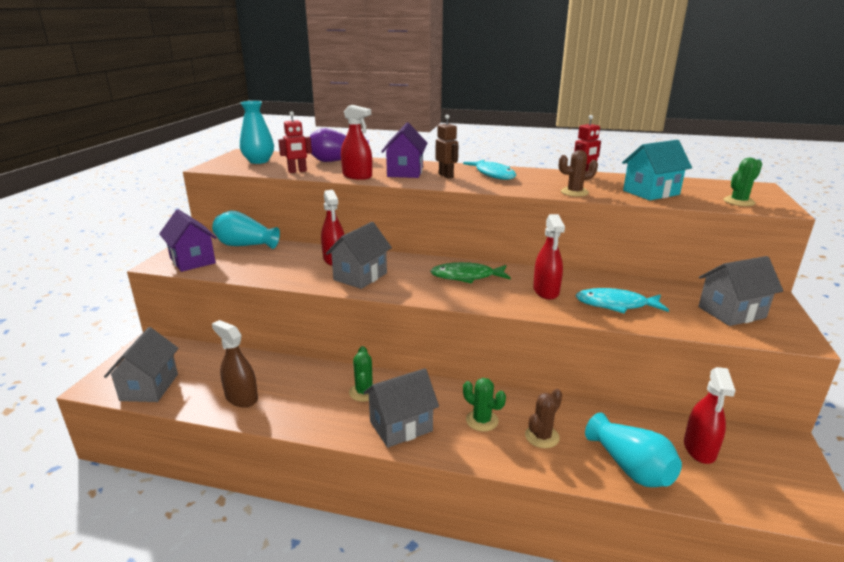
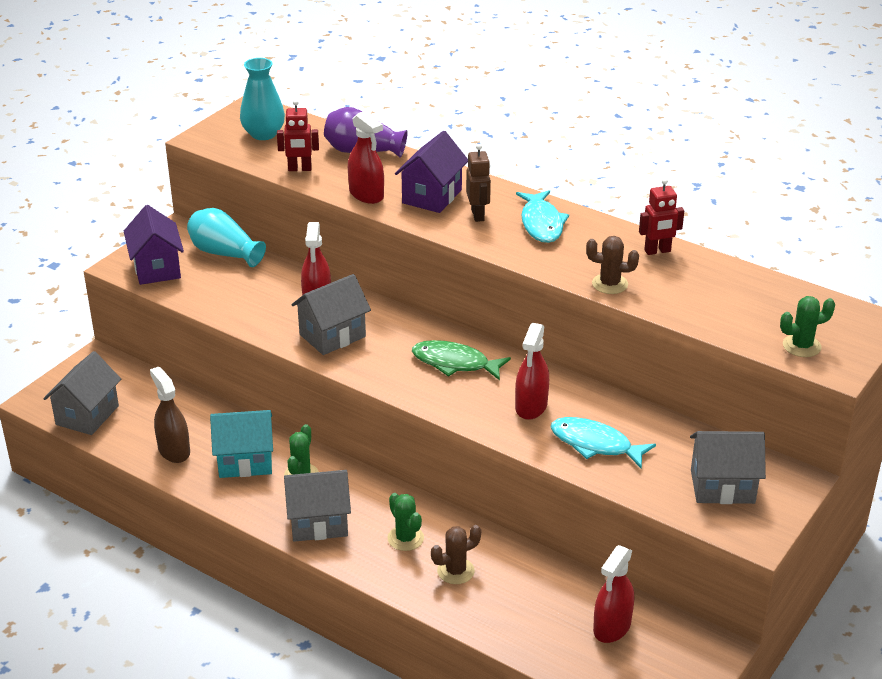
camera: 20 degrees right, 10 degrees up
turquoise vase [585,412,682,487] -> none
turquoise house [622,140,692,201] -> turquoise house moved to [210,410,273,478]

